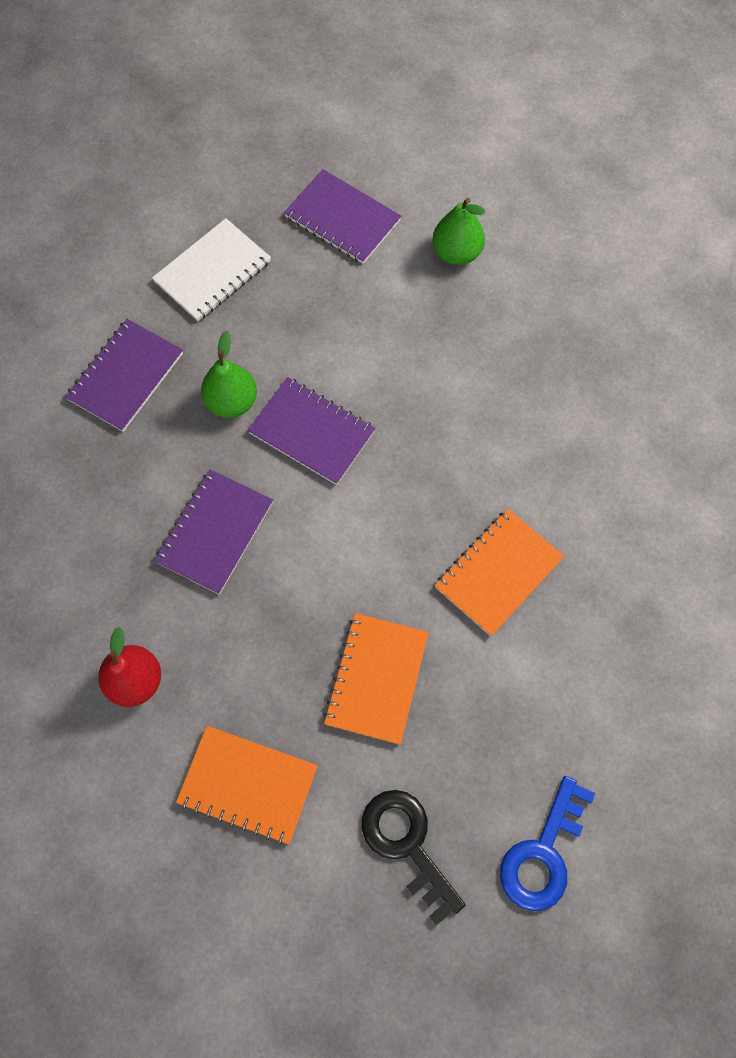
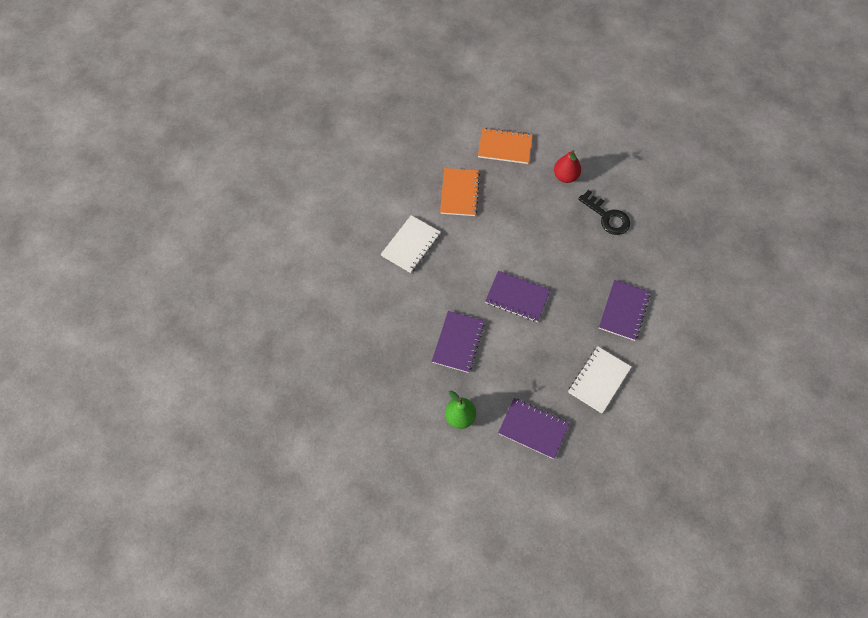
camera: 170 degrees right, 5 degrees down
purple notebook [154,469,273,595] -> purple notebook moved to [432,311,485,373]
green pear [201,331,257,418] -> none
black key [362,790,465,926] -> black key moved to [578,190,630,235]
orange notebook [435,509,564,636] -> white notebook [381,215,441,273]
blue key [500,776,595,911] -> none

